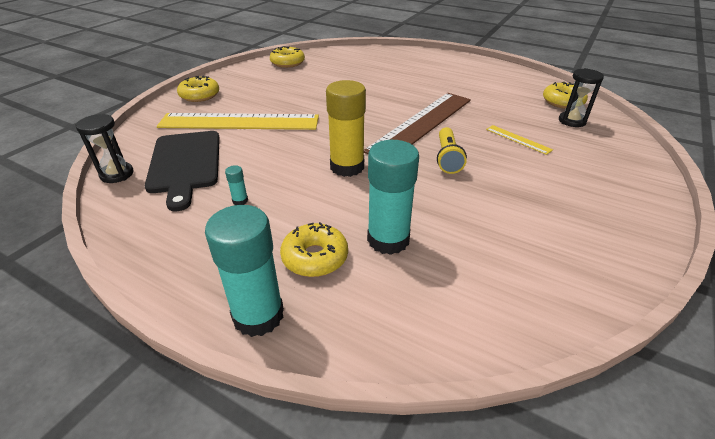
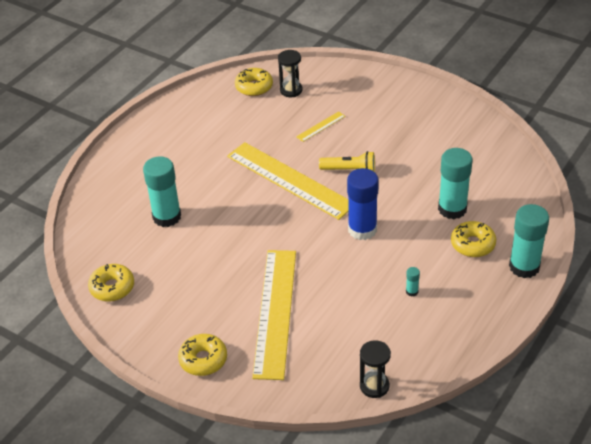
camera: 85 degrees left, 5 degrees up
black cutting board [145,131,220,211] -> none
yellow glue stick [326,80,366,177] -> blue glue stick [347,168,379,240]
brown ruler [364,93,471,154] -> yellow ruler [227,142,348,220]
none -> turquoise glue stick [143,156,181,227]

